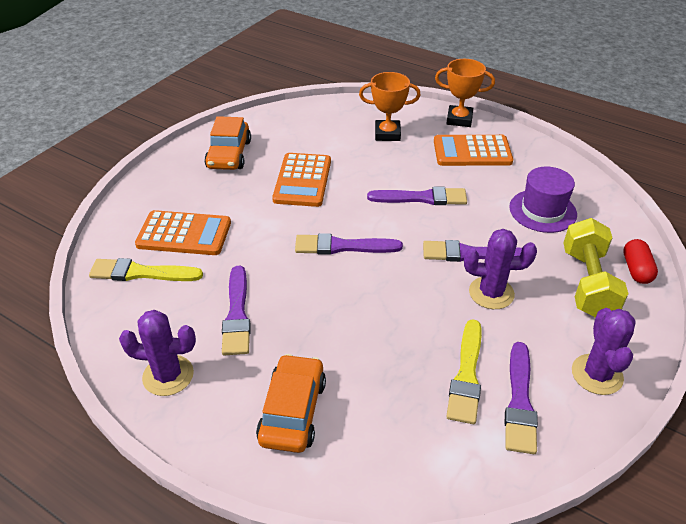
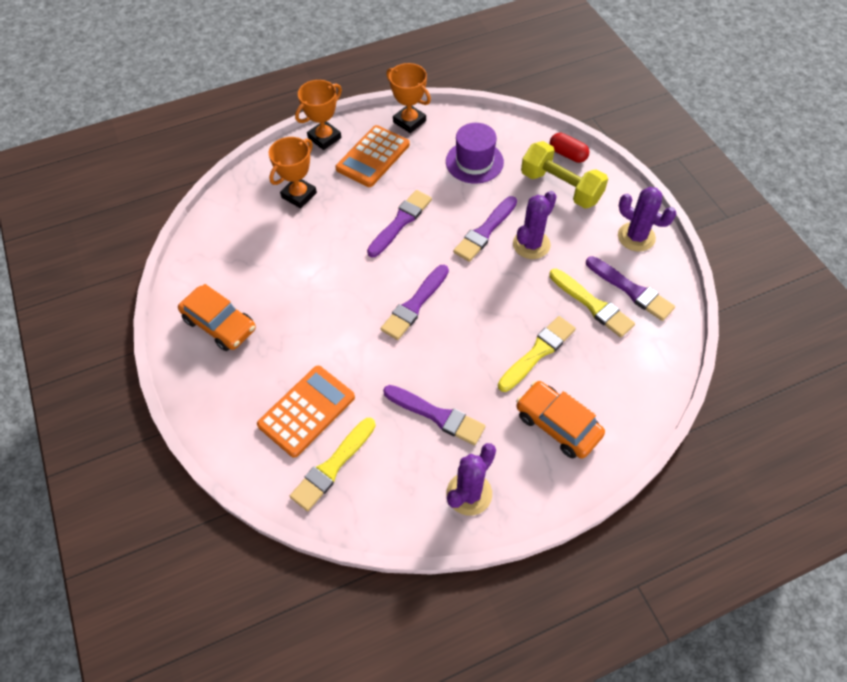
camera: 55 degrees left, 15 degrees up
orange calculator [272,153,331,207] -> none
none -> orange trophy [386,63,431,133]
none -> yellow brush [498,316,576,392]

